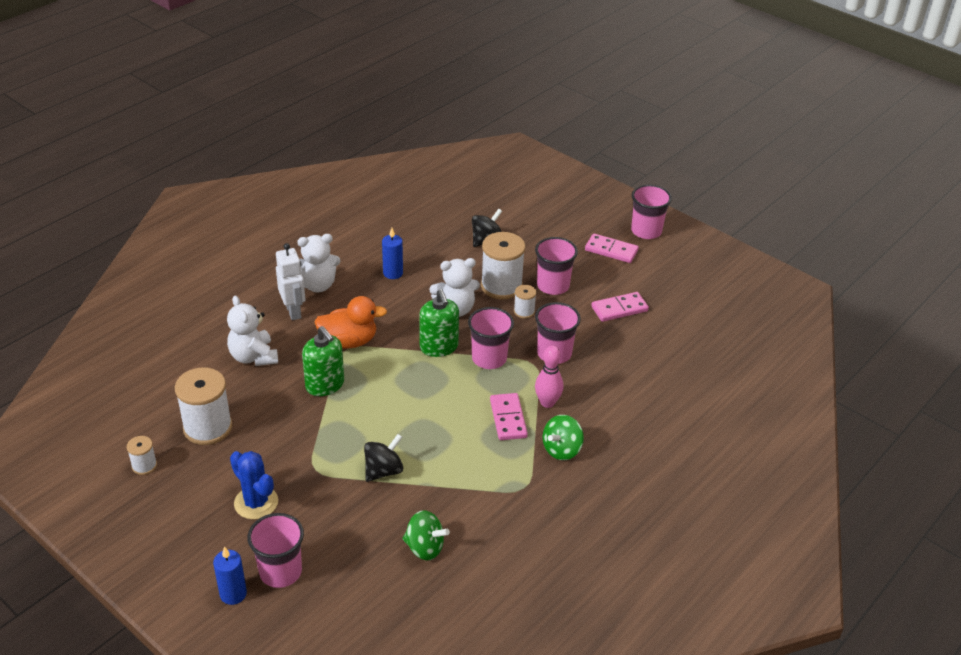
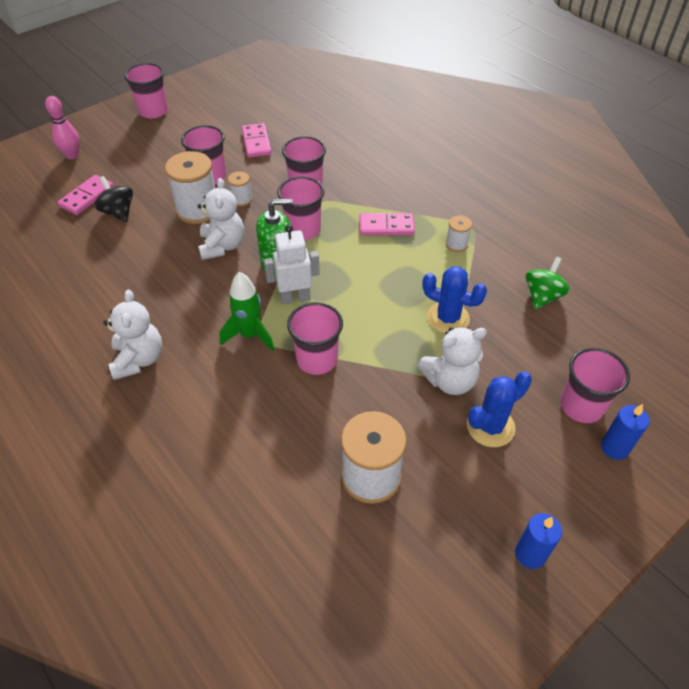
camera: 80 degrees left, 10 degrees up
white spool [127,436,157,475] -> white spool moved to [446,216,472,252]
white teddy bear [227,295,278,366] -> white teddy bear moved to [417,327,487,395]
white robot [276,243,305,320] -> white robot moved to [264,225,320,305]
green soap dispenser [302,326,344,396] -> pink cup [287,302,343,375]
orange duck [314,296,387,349] -> green rocket [219,272,275,351]
black spinning top [364,434,403,482] -> blue cactus [422,266,487,334]
blue candle [382,228,403,279] -> blue candle moved to [515,513,562,569]
pink bowling pin [535,346,564,408] -> pink bowling pin moved to [45,96,80,159]
green spinning top [543,415,584,460] -> none
pink domino [585,233,639,263] -> pink domino moved to [58,175,114,215]

